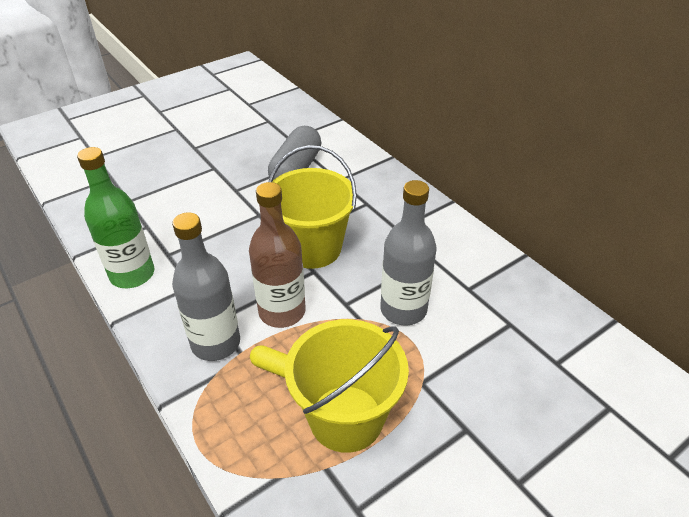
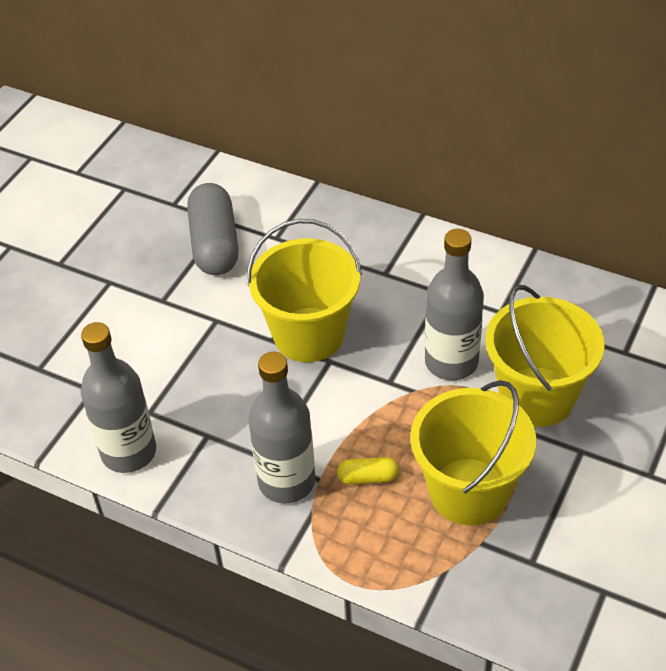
camera: 25 degrees left, 5 degrees up
green bottle [77,147,154,288] -> grey bottle [81,322,156,473]
brown bottle [249,182,306,328] -> none
none -> yellow bucket [485,285,605,427]

